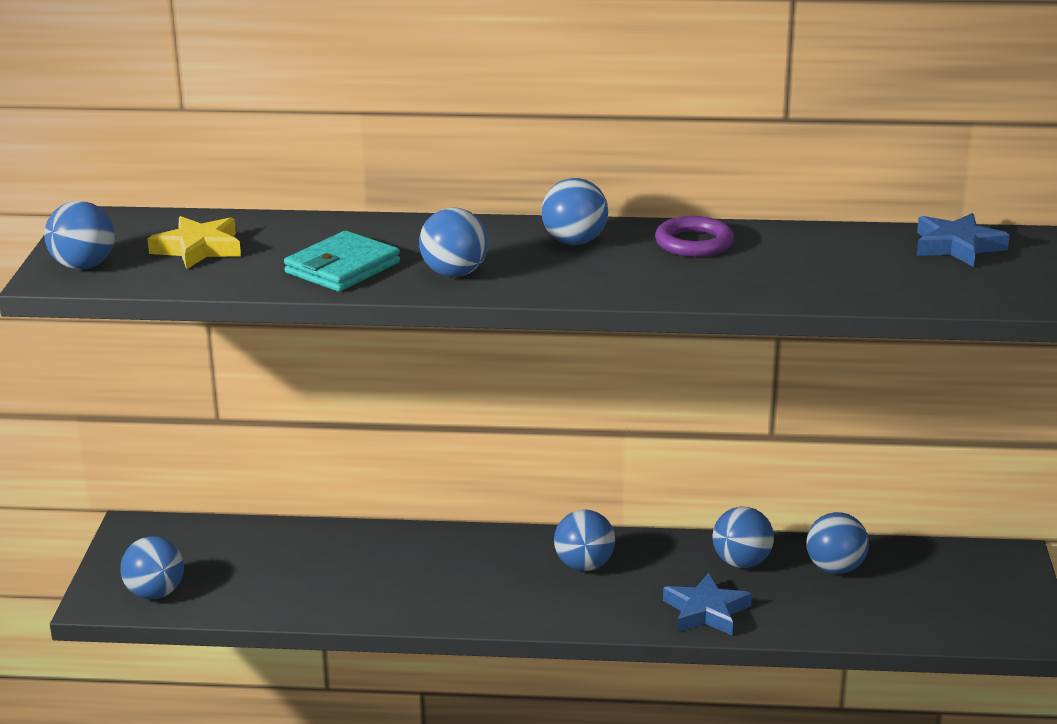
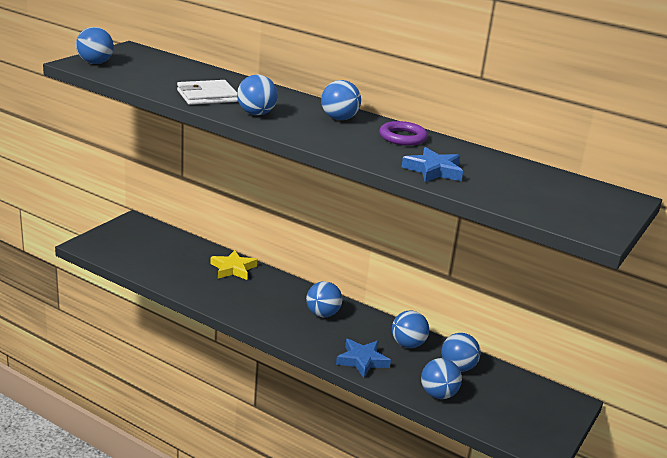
camera: 25 degrees right, 0 degrees up
blue ball [120,536,184,599] -> blue ball moved to [421,358,462,399]
yellow star [147,216,241,269] -> yellow star moved to [210,250,257,280]
turquoise wallet [284,231,400,292] -> white wallet [177,80,238,105]
blue star [917,213,1010,267] -> blue star moved to [402,147,463,182]

